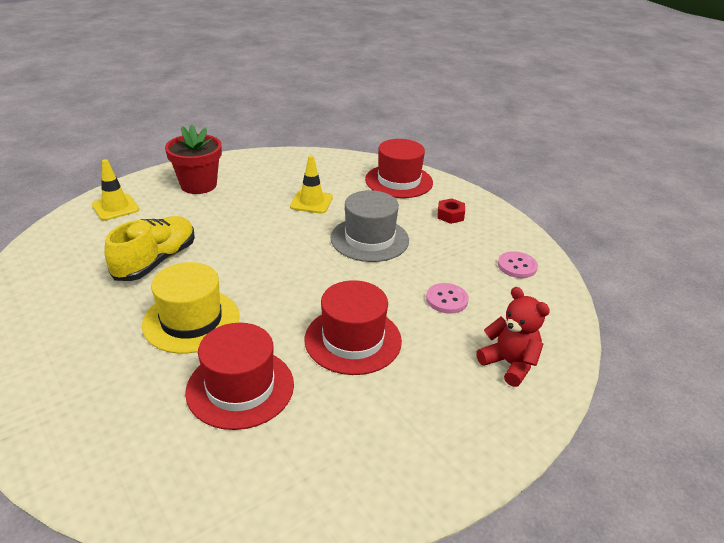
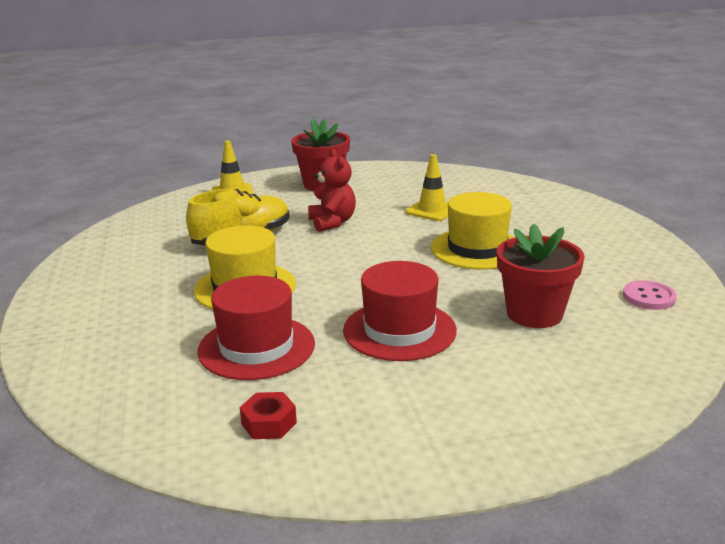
camera: 25 degrees right, 10 degrees down
grey hat [330,190,409,262] -> yellow hat [431,192,515,270]
red hat [365,139,433,198] -> none
pink button [426,283,469,314] -> red flower pot [497,223,585,328]
red nut [437,198,465,224] -> red nut moved to [240,392,297,439]
red teddy bear [476,287,550,387] -> red teddy bear moved to [308,149,356,232]

